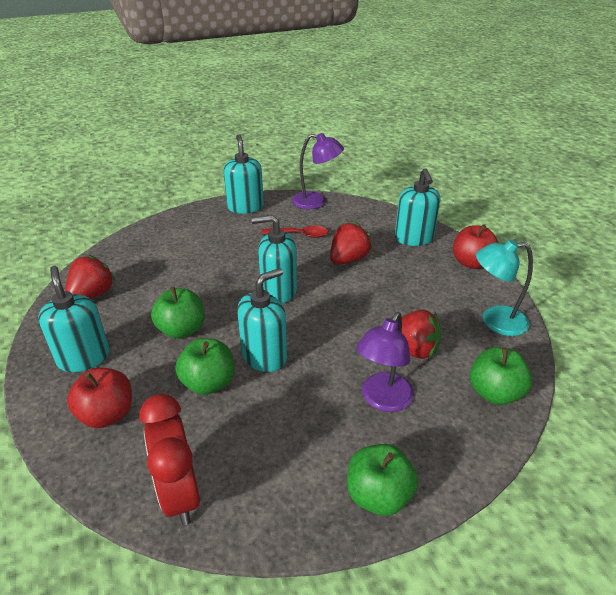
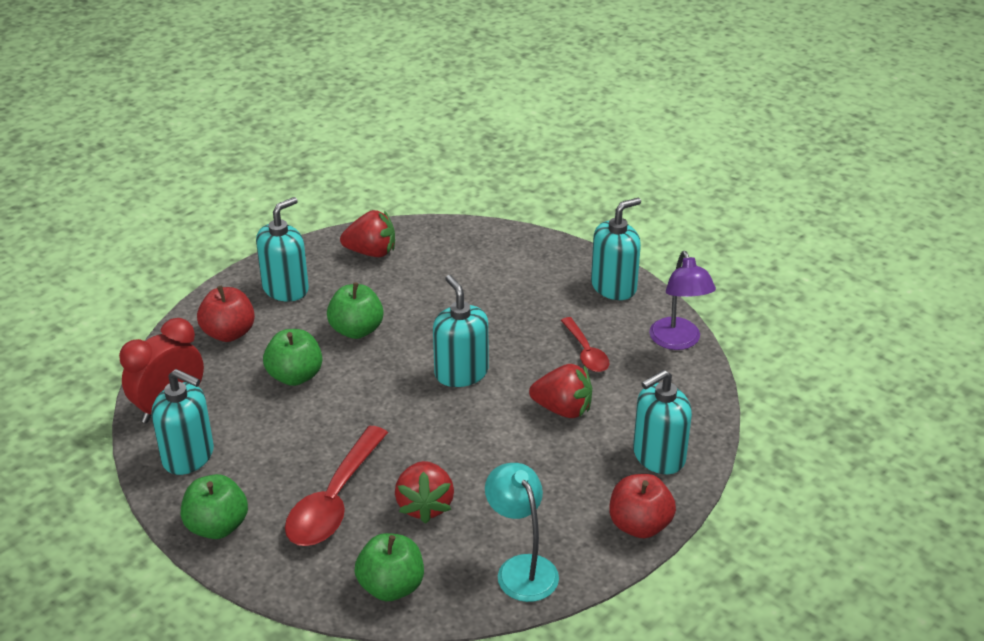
camera: 65 degrees right, 0 degrees up
turquoise soap dispenser [237,268,287,372] -> turquoise soap dispenser moved to [152,369,214,475]
purple lamp [356,312,414,412] -> red spoon [285,426,388,546]

